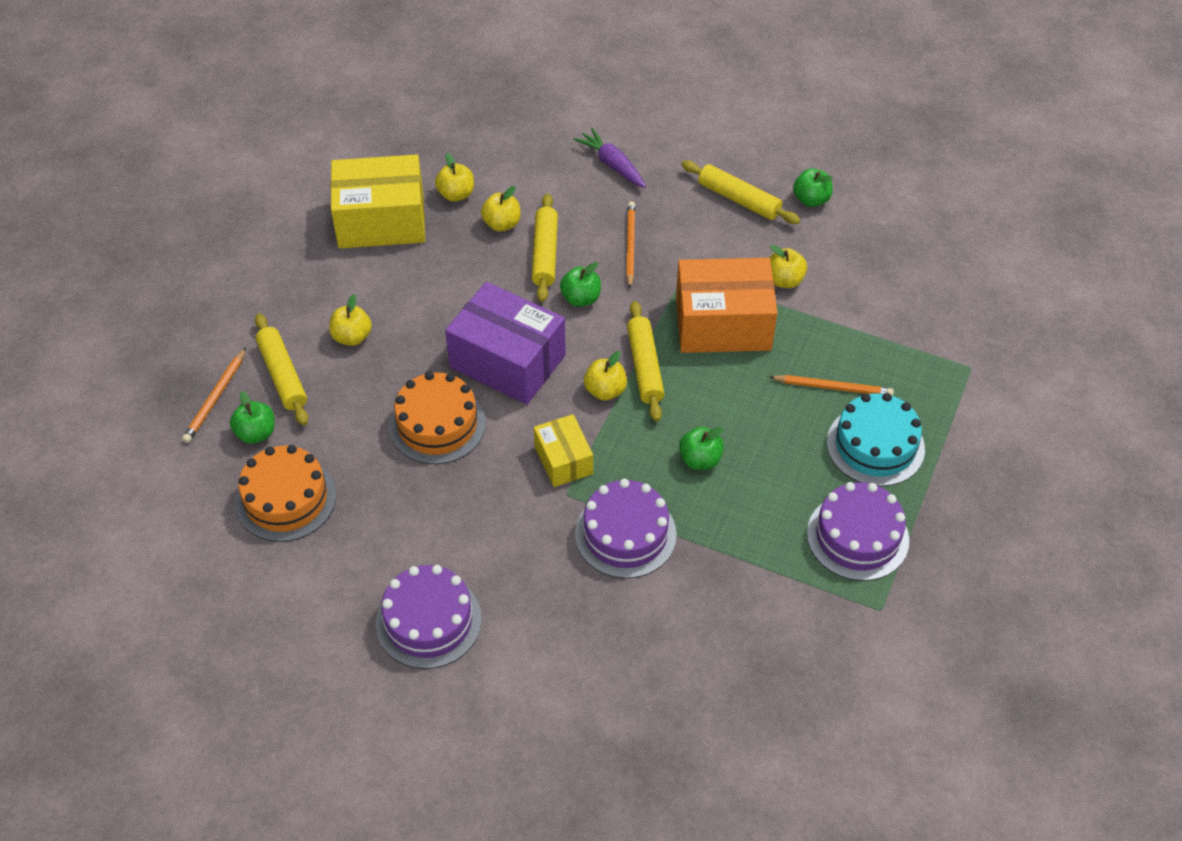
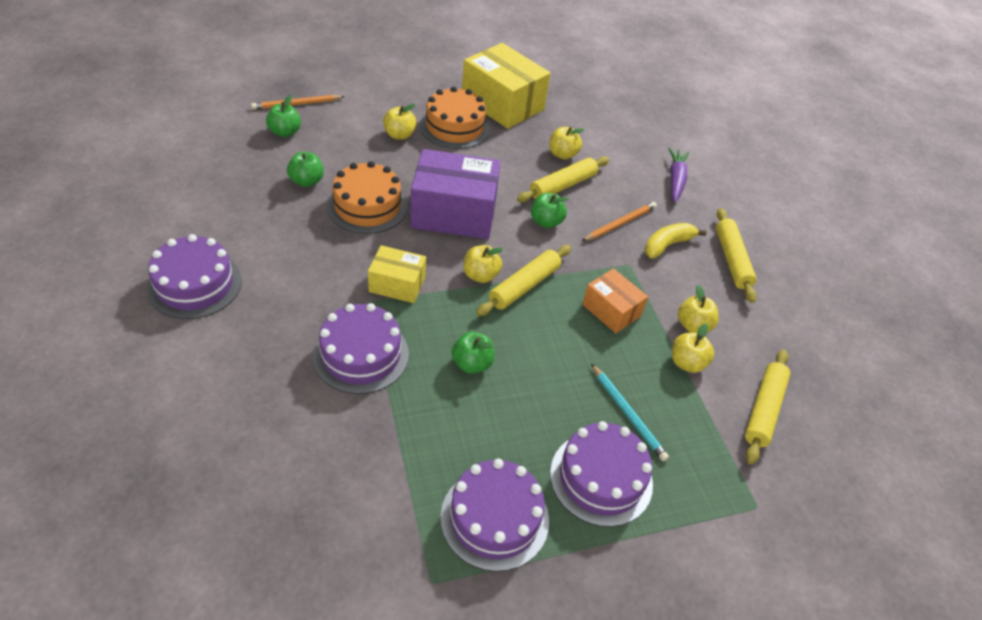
camera: 45 degrees right, 5 degrees down
orange cake [235,445,336,542] -> orange cake moved to [420,86,490,149]
yellow rolling pin [255,313,308,426] -> yellow rolling pin moved to [745,350,790,464]
yellow apple [435,153,474,202] -> yellow apple moved to [672,323,714,373]
purple box [445,282,566,404] -> purple box turned 75 degrees counterclockwise [410,149,501,239]
yellow box [534,414,593,487] -> yellow box turned 75 degrees clockwise [368,245,426,303]
orange box [676,258,777,353] -> orange box [582,268,648,333], size x0.55
orange pencil [769,375,894,396] -> turquoise pencil [591,364,669,461]
green apple [793,168,833,207] -> green apple moved to [287,152,324,187]
turquoise cake [827,393,925,486] -> purple cake [550,421,653,527]
none -> yellow banana [645,223,707,258]

